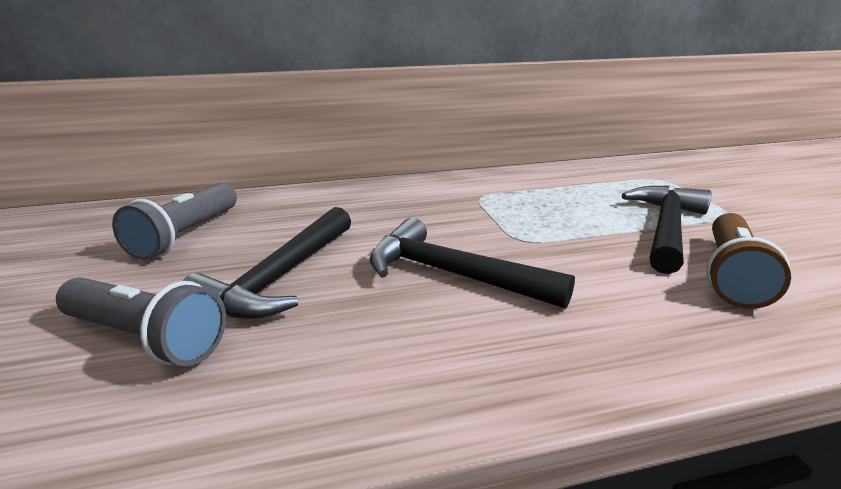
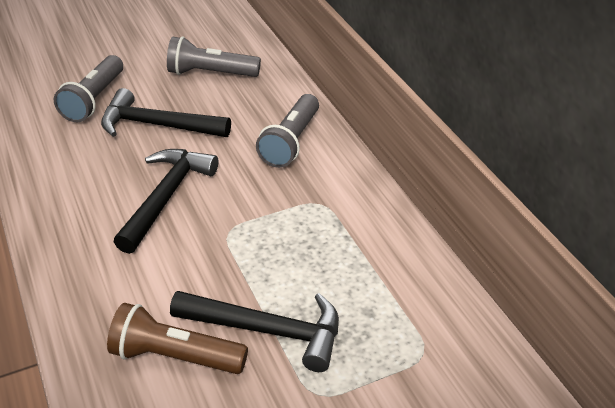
camera: 80 degrees right, 15 degrees up
none -> grey flashlight [256,94,319,168]

